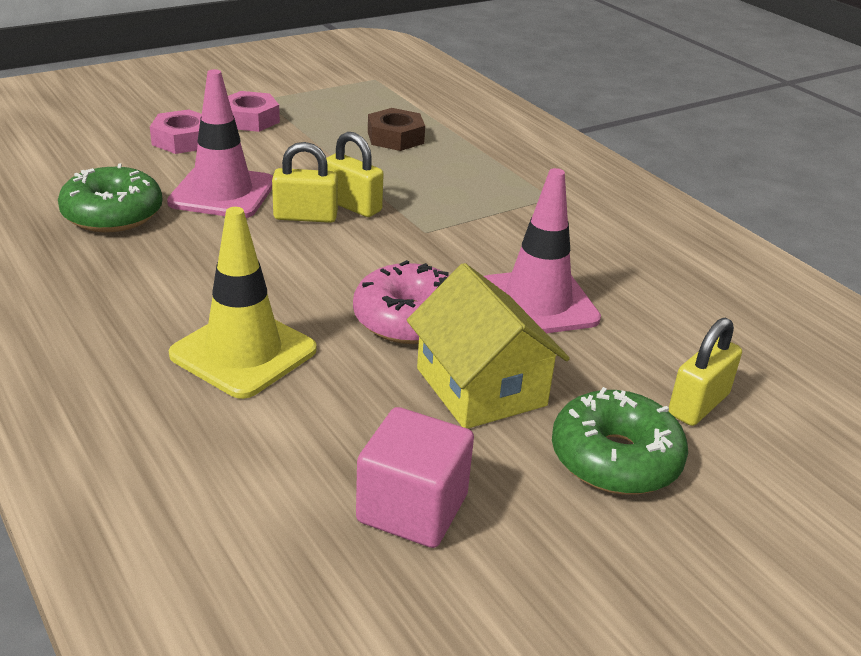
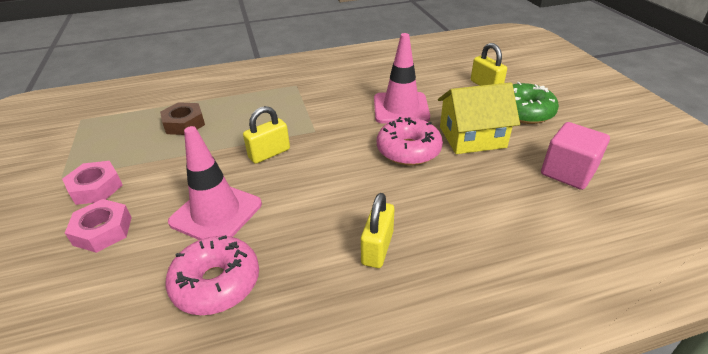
camera: 70 degrees left, 5 degrees up
green donut [58,163,163,232] -> pink donut [166,235,259,315]
yellow traffic cone [169,207,317,399] -> none
yellow padlock [272,142,338,223] -> yellow padlock moved to [361,193,394,268]

